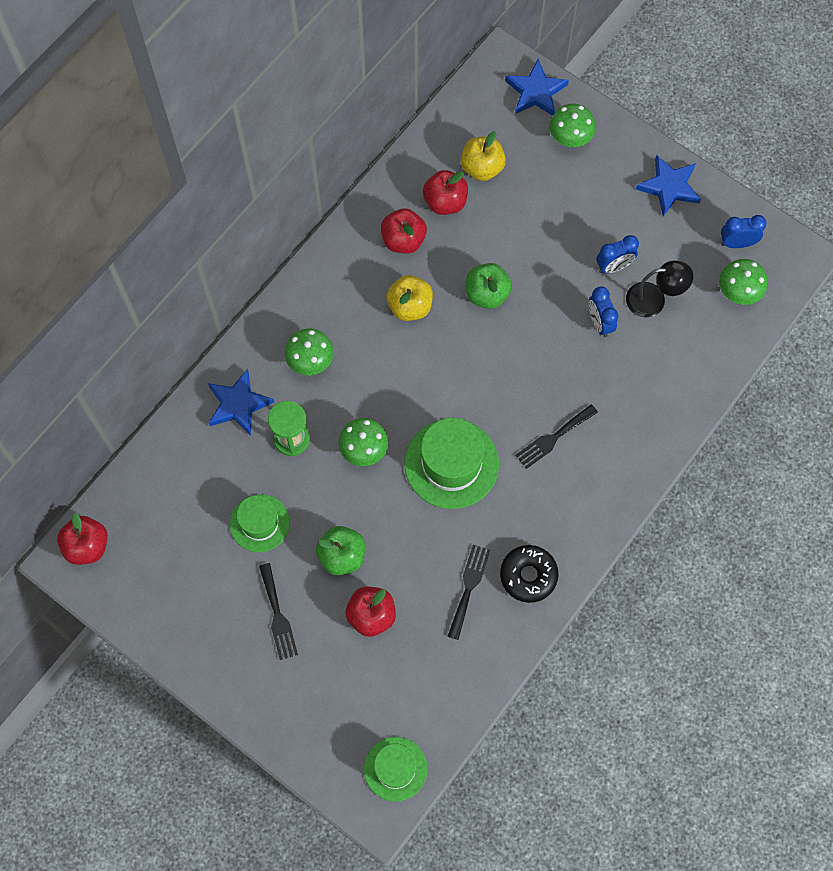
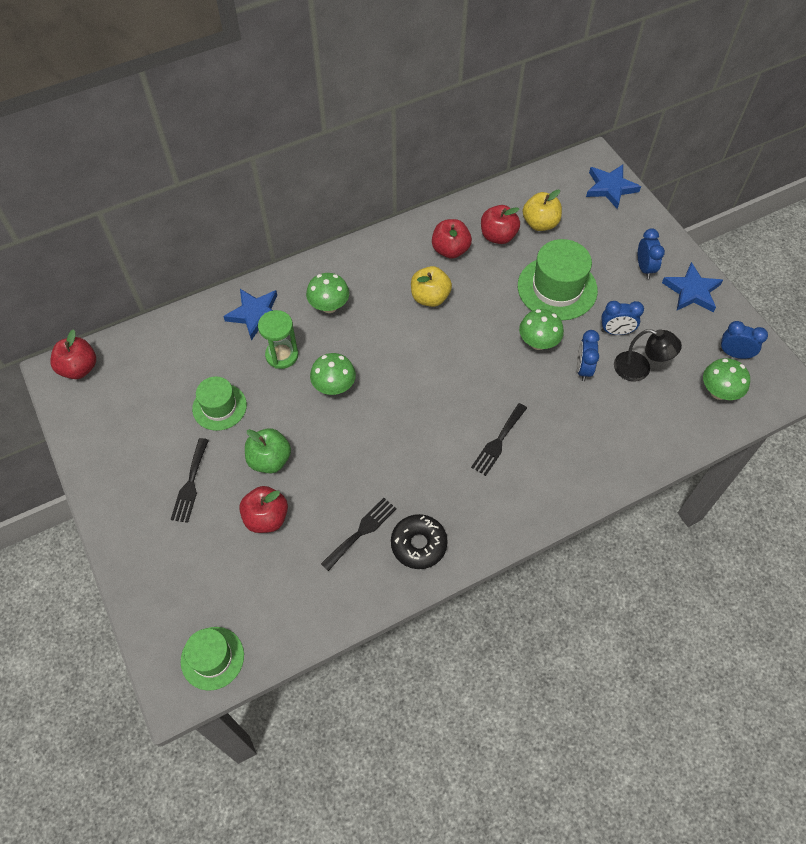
camera: 25 degrees right, 10 degrees down
green hat [404,418,499,509] -> green hat moved to [518,239,598,321]
green apple [466,263,512,309] -> none
black fork [515,404,598,469] -> black fork turned 45 degrees counterclockwise [471,403,527,476]
green mushroom [549,104,596,147] -> green mushroom moved to [519,309,564,350]
none -> blue clock [638,228,665,279]

